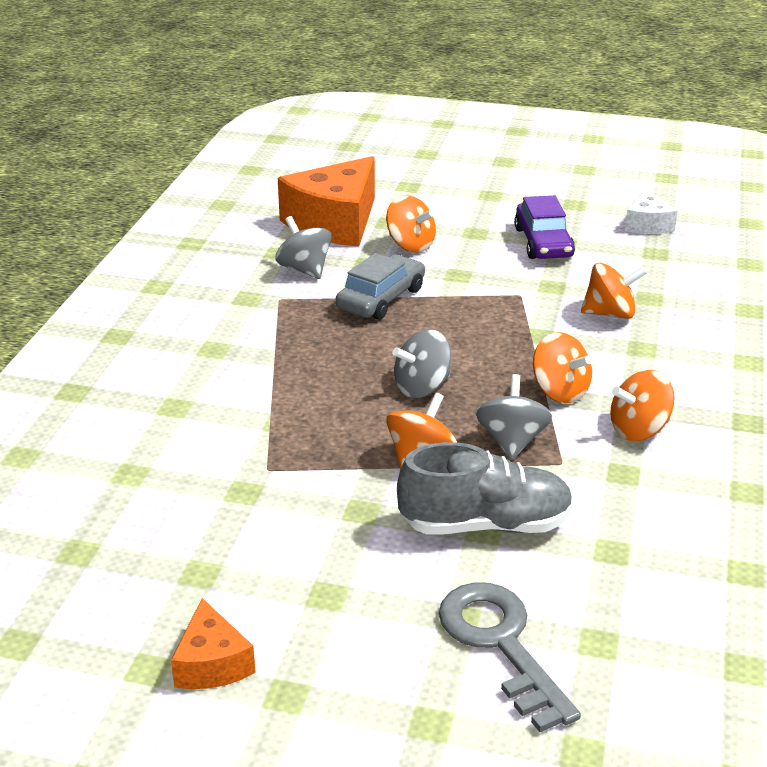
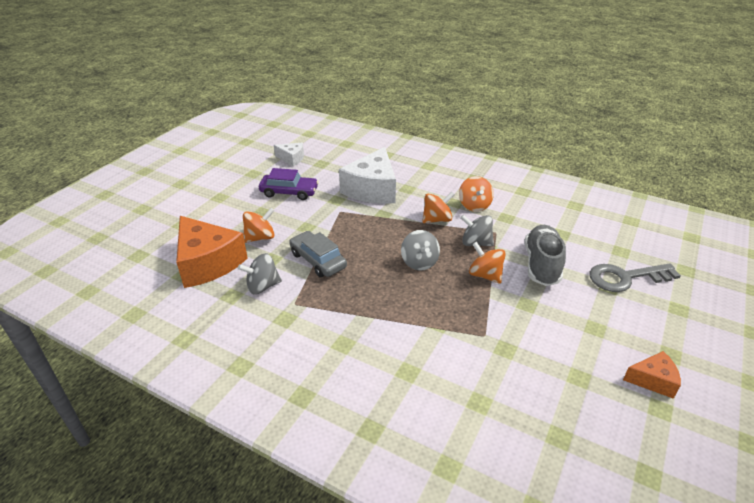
camera: 75 degrees left, 5 degrees up
orange spinning top [581,263,647,319] -> white cheese [339,147,396,204]

